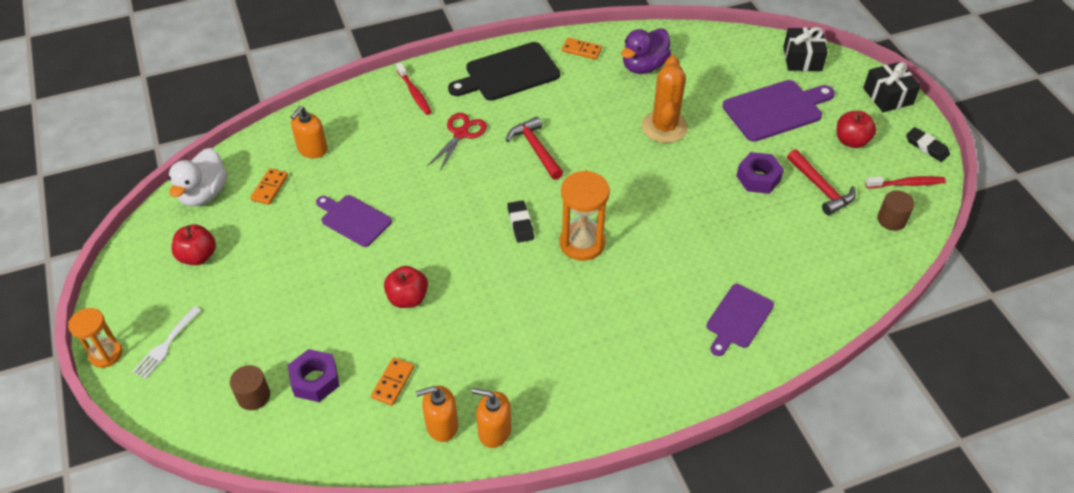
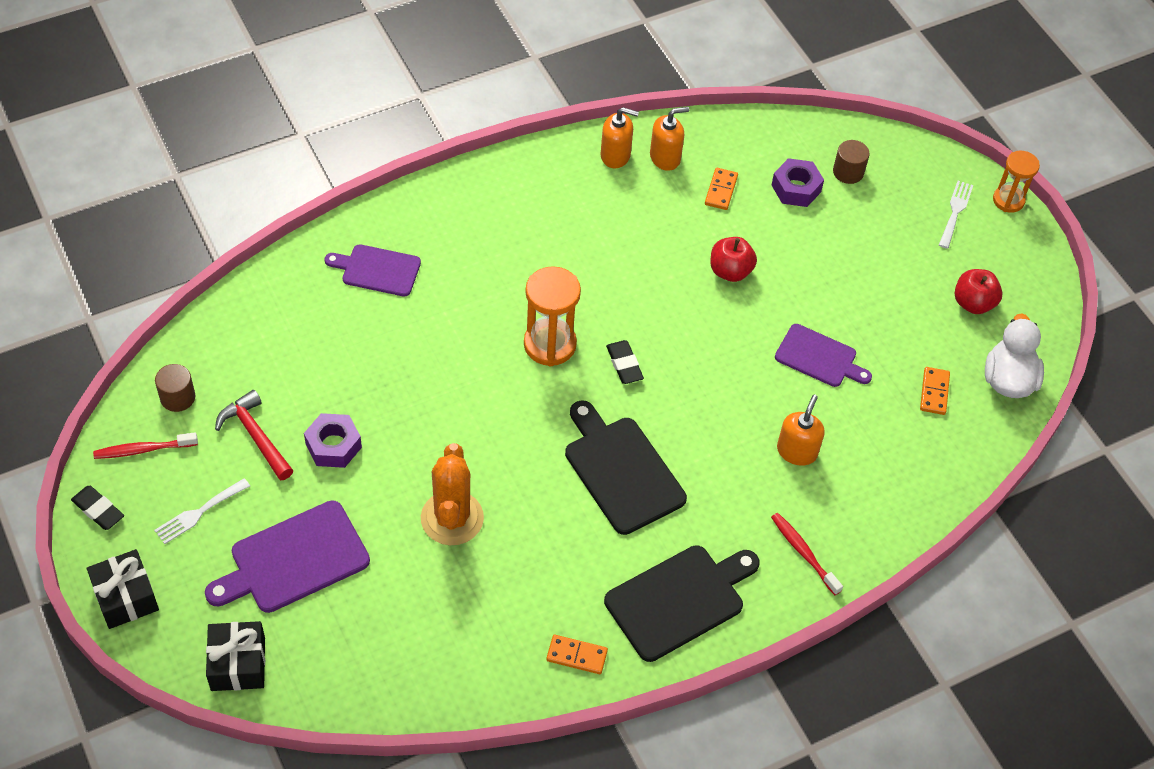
camera: 170 degrees right, 5 degrees up
orange soap dispenser [291,106,328,158] -> orange soap dispenser moved to [777,395,825,466]
red scissors [427,113,487,172] -> none
red hammer [506,116,563,180] -> black cutting board [565,400,687,535]
purple duck [621,28,671,74] -> none
purple cutting board [706,284,774,356] -> purple cutting board turned 105 degrees counterclockwise [325,244,421,297]
red apple [837,111,876,148] -> white fork [154,478,250,544]

